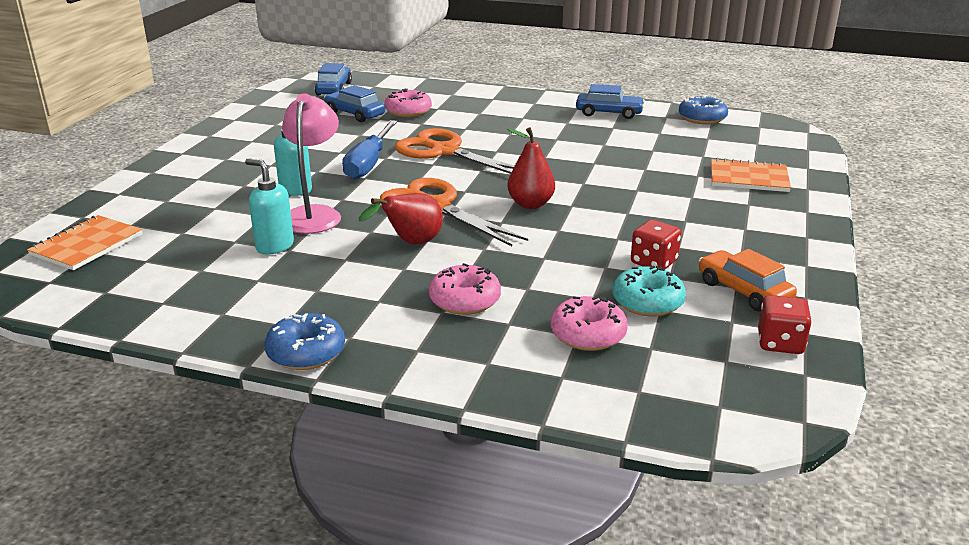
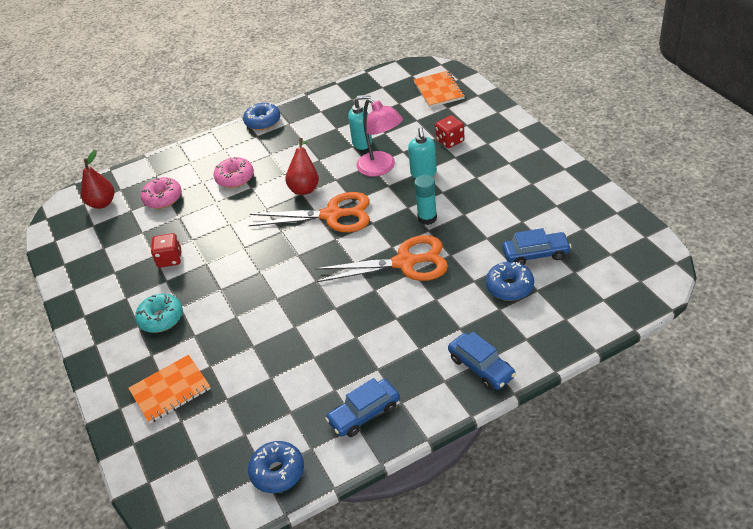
camera: 140 degrees right, 15 degrees up
blue car [315,63,352,95] -> blue car moved to [448,332,516,390]
blue screwdriver [342,120,397,180] -> turquoise glue stick [414,175,437,225]
pink donut [384,89,432,117] -> blue donut [486,262,534,301]
red pear [507,127,555,209] -> red pear moved to [81,150,114,209]
turquoise donut [612,266,686,316] -> turquoise donut moved to [135,294,183,333]
orange car [699,249,797,311] -> none
red dice [758,295,812,354] -> red dice moved to [435,115,464,148]

